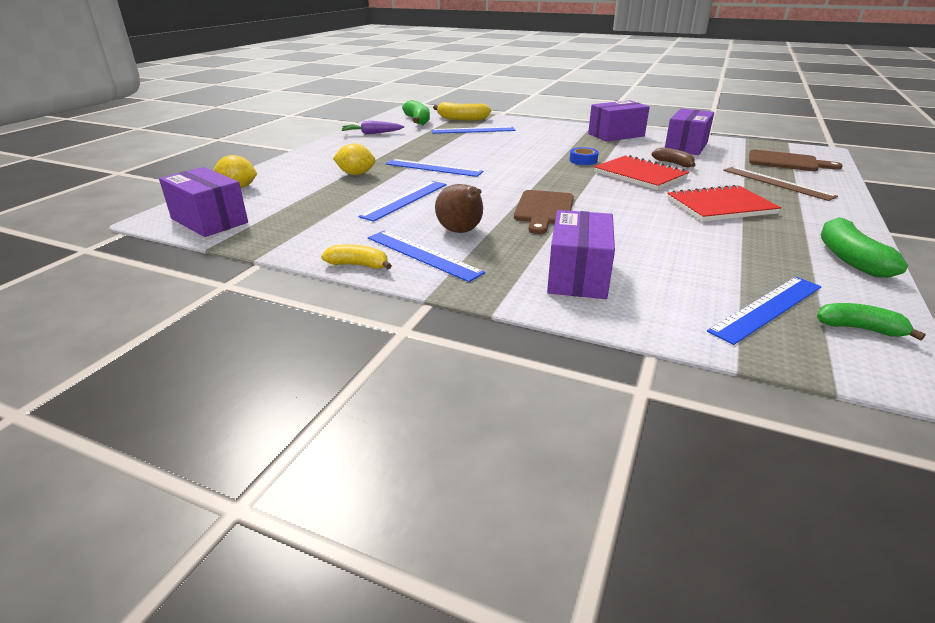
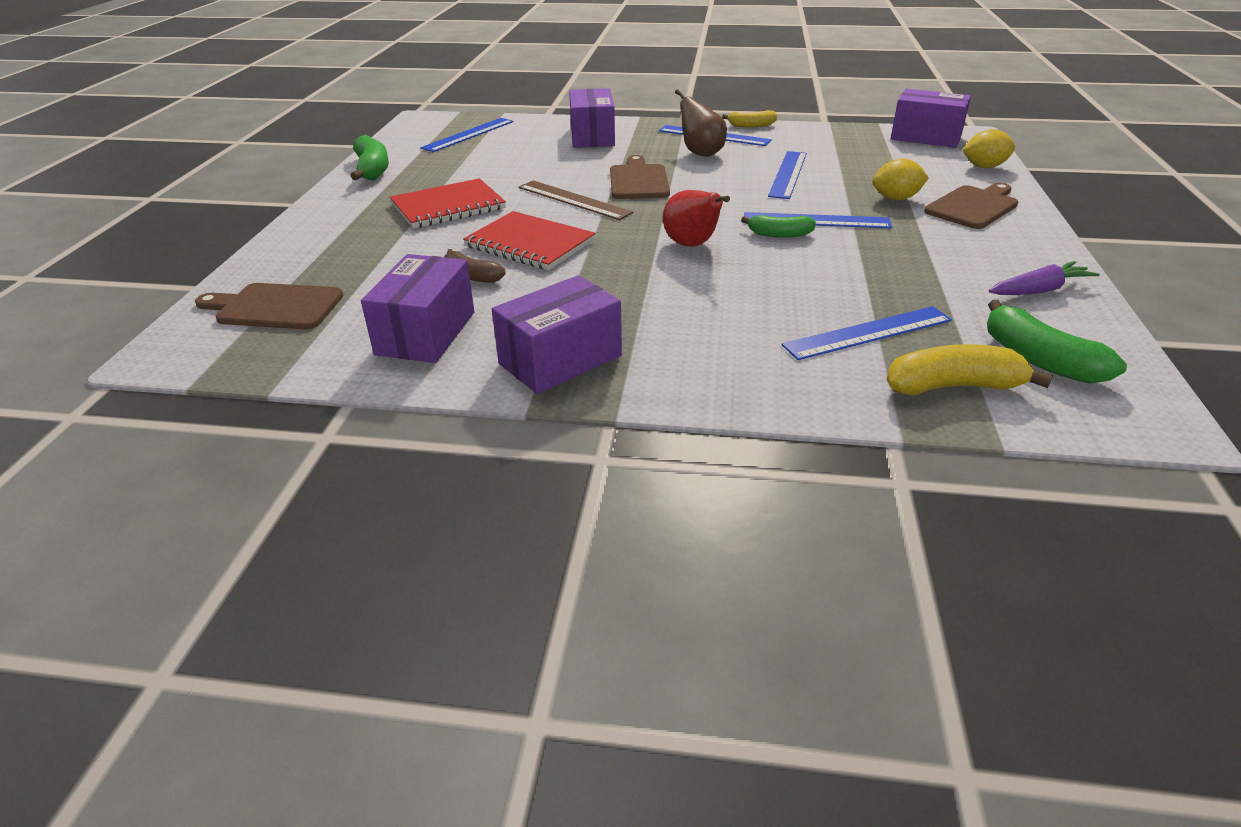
camera: 165 degrees right, 5 degrees up
blue tape [570,147,599,165] -> none
brown ruler [723,167,838,201] -> brown ruler moved to [519,180,633,220]
green banana [817,303,926,341] -> green banana moved to [741,215,816,238]
none -> red pear [663,190,730,247]
none -> brown cutting board [924,183,1018,229]

